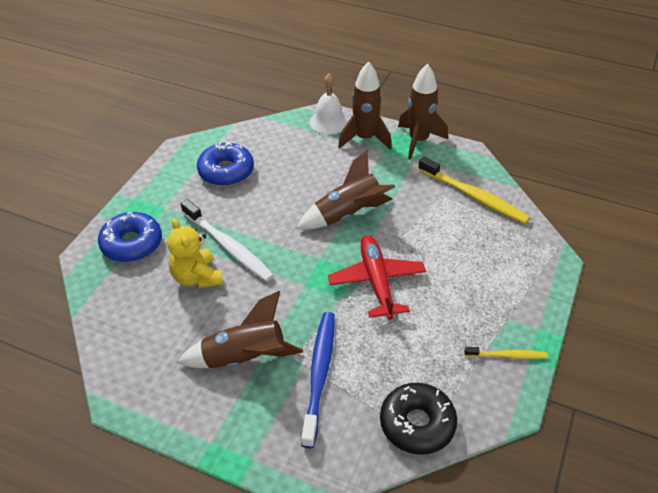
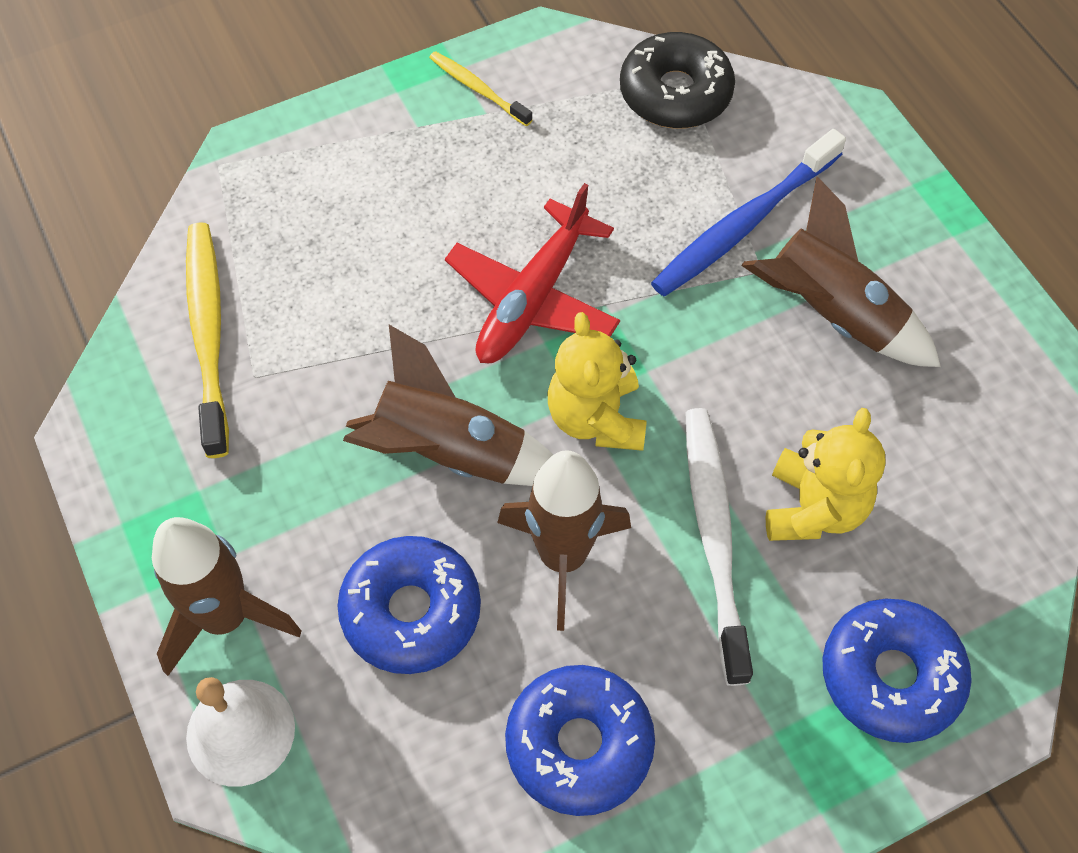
camera: 140 degrees left, 15 degrees up
brown rocket [398,64,448,160] -> brown rocket moved to [497,450,631,631]
none -> blue donut [337,536,481,674]
none -> yellow teddy bear [548,312,647,451]

